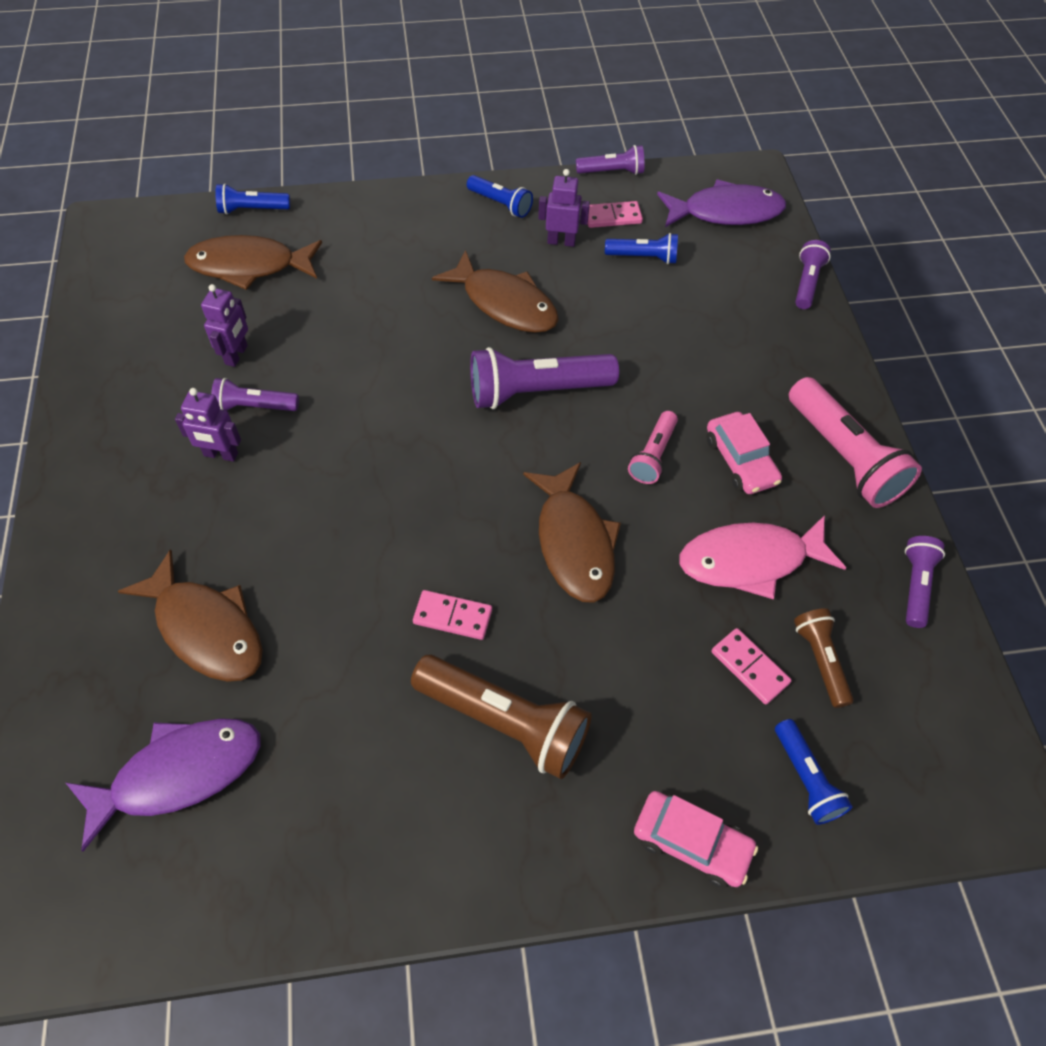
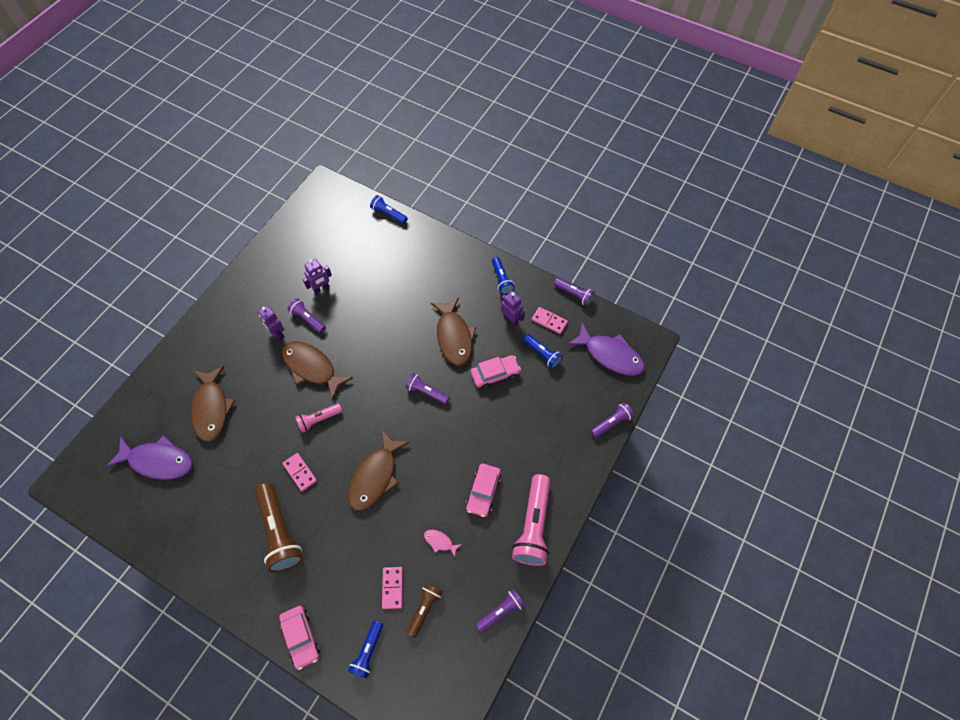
camera: 40 degrees right, 5 degrees up
brown fish [184,235,322,290] -> brown fish moved to [282,341,353,400]
purple flashlight [470,347,619,409] -> purple flashlight [405,373,450,404], size x0.56
pink flashlight [628,411,678,484] -> pink flashlight moved to [295,403,342,433]
pink fish [679,515,846,599] -> pink fish [424,530,462,557], size x0.44
none -> pink car [471,355,521,389]

